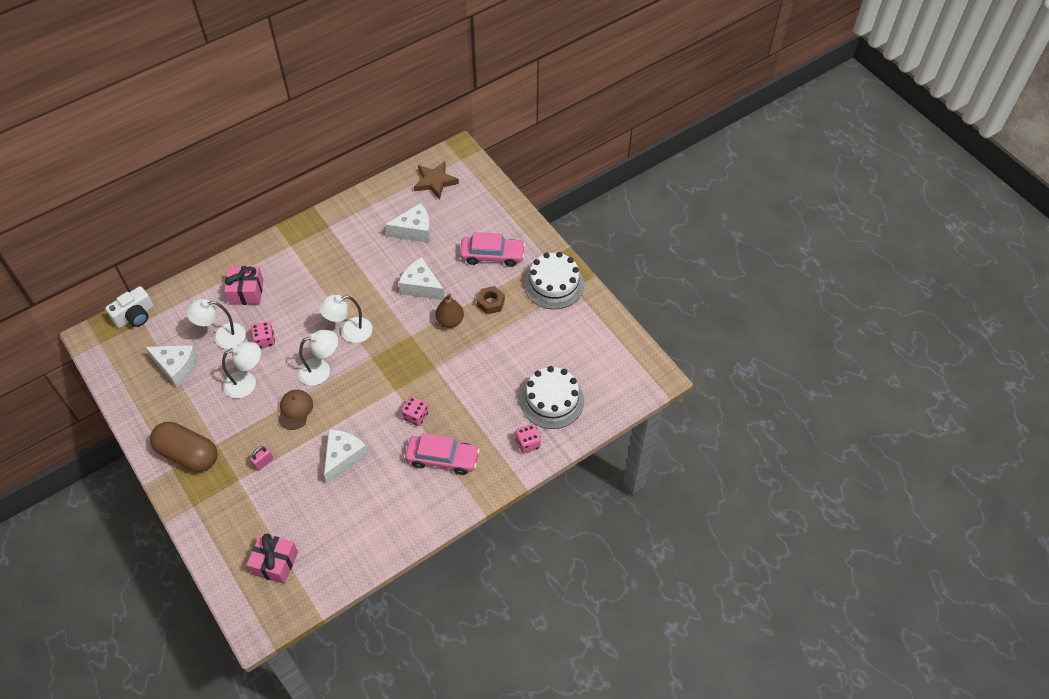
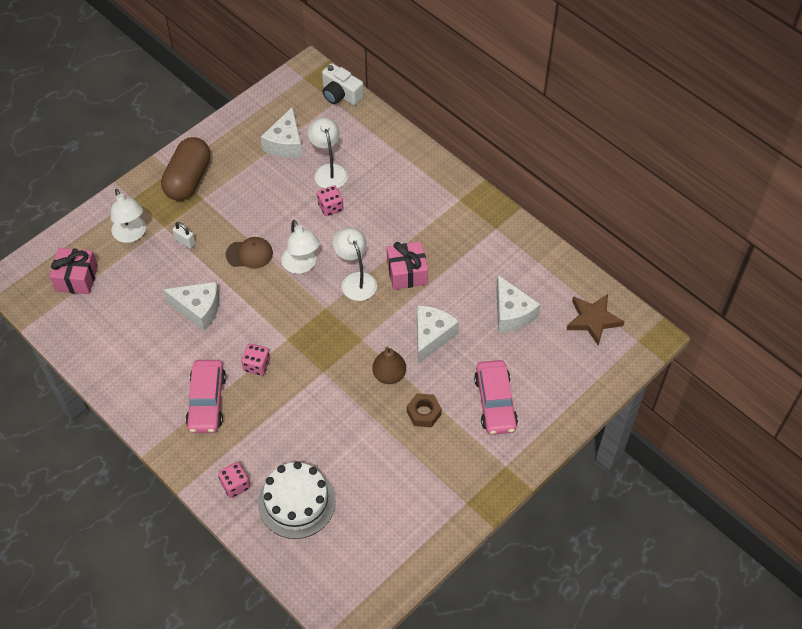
camera: 80 degrees right, 0 degrees up
white lamp [222,342,261,398] -> white lamp moved to [110,189,146,243]
pink gift [224,266,263,305] -> pink gift moved to [387,242,428,290]
pink padlock [250,446,273,471] -> white padlock [173,222,195,249]
white cake [524,252,584,309] -> none

